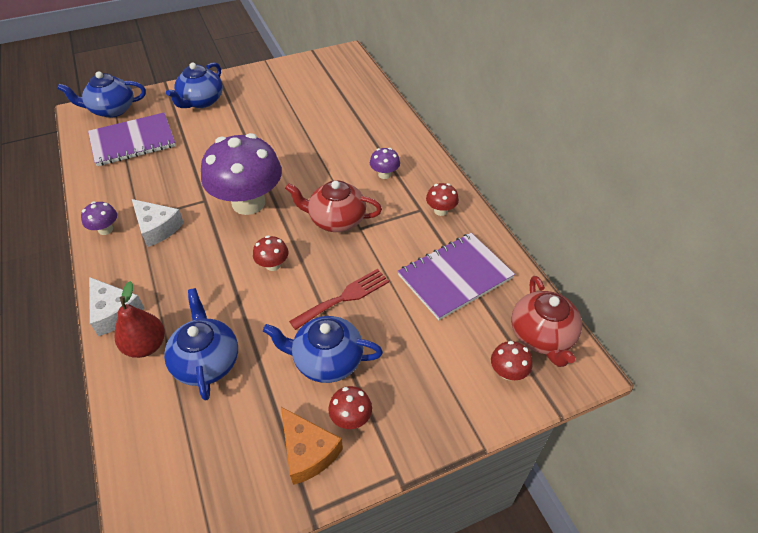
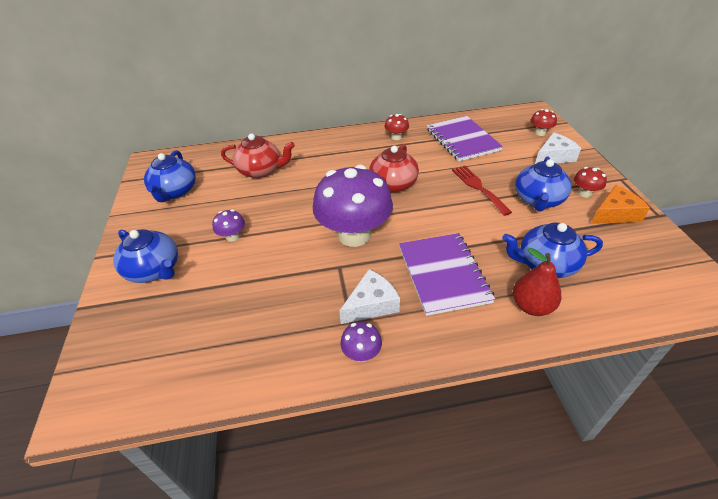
camera: 75 degrees left, 5 degrees down
blue teapot [57,71,146,118] -> blue teapot moved to [144,150,196,202]
purple notebook [88,113,176,166] -> purple notebook moved to [399,233,495,316]
white cheese [89,277,144,336] -> white cheese moved to [535,133,581,164]
red mushroom [253,235,289,271] -> none
purple mushroom [370,148,400,179] -> purple mushroom moved to [212,209,245,242]
red teapot [511,276,582,367] -> red teapot moved to [221,134,295,178]

